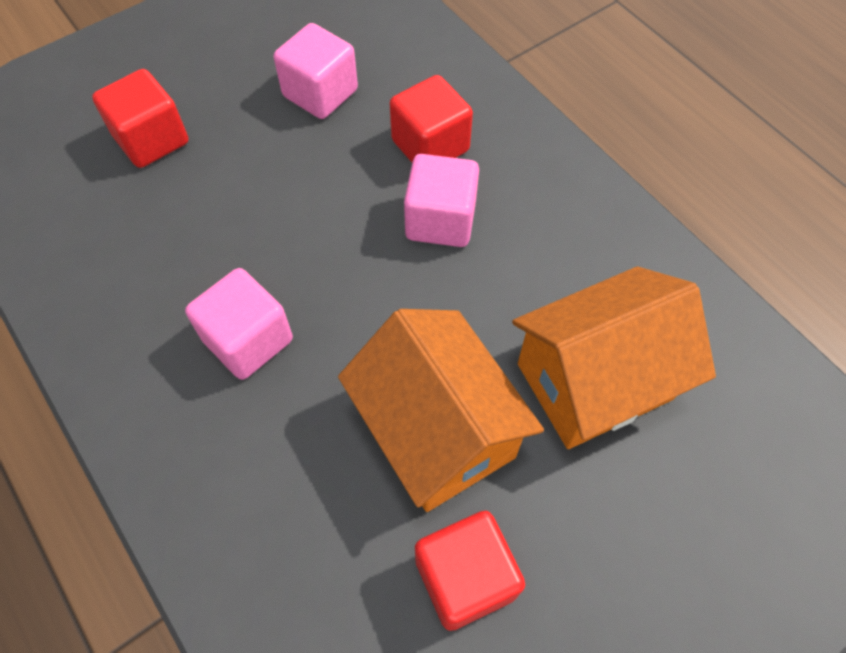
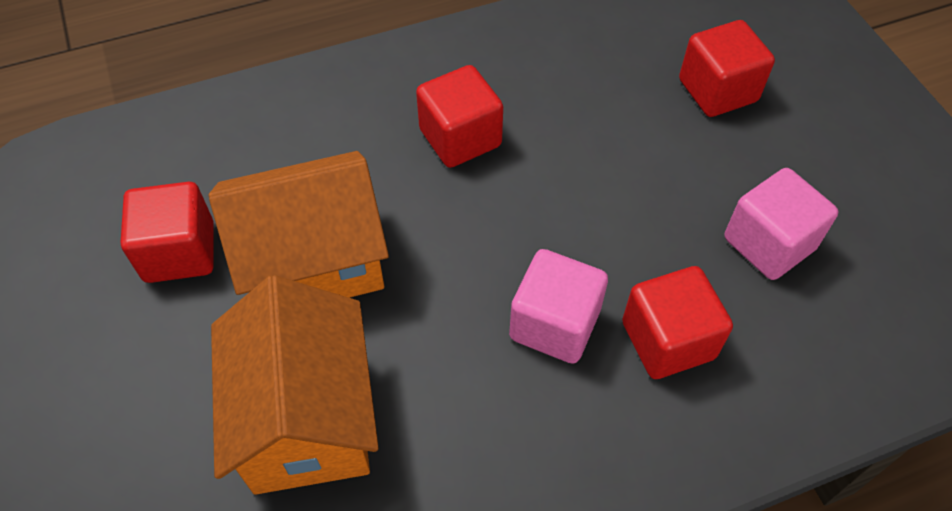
camera: 105 degrees right, 5 degrees down
pink cube [185,268,293,380] -> red cube [416,65,503,168]

